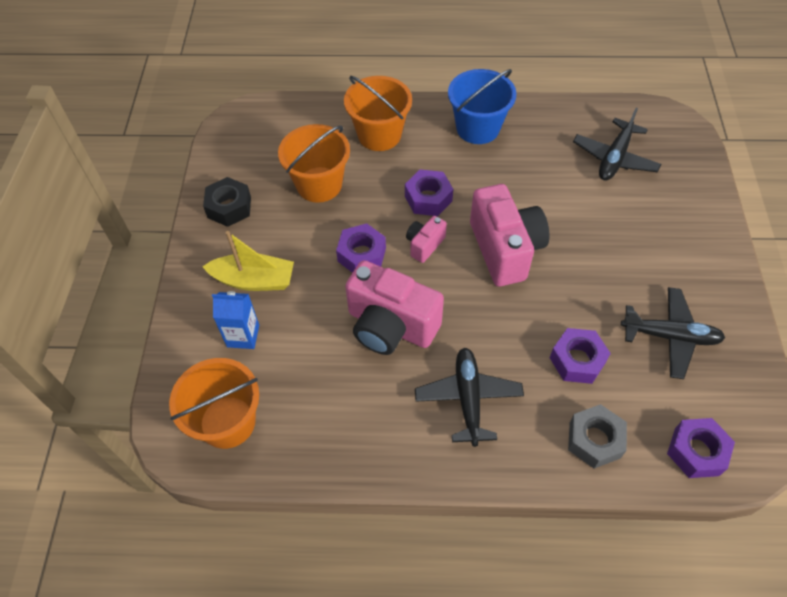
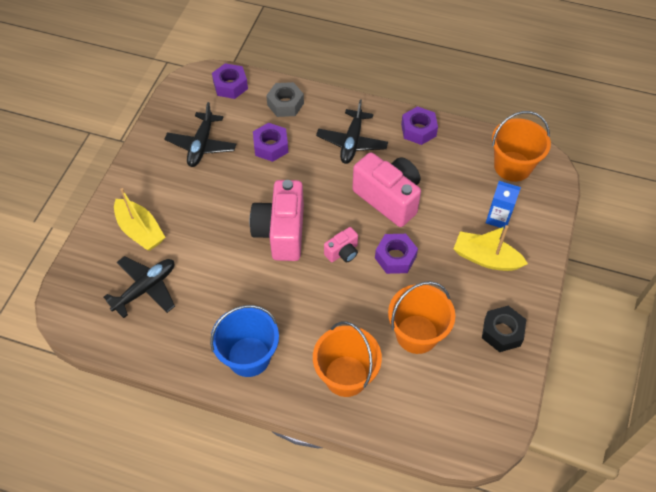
camera: 165 degrees left, 0 degrees up
purple nut [405,169,453,216] -> purple nut moved to [401,106,438,145]
black plane [621,287,725,379] -> black plane turned 105 degrees counterclockwise [164,102,236,167]
none -> yellow boat [114,188,166,251]

